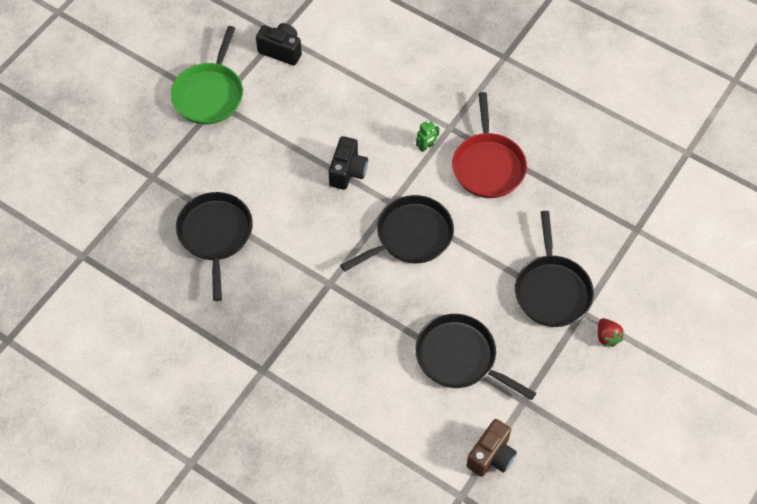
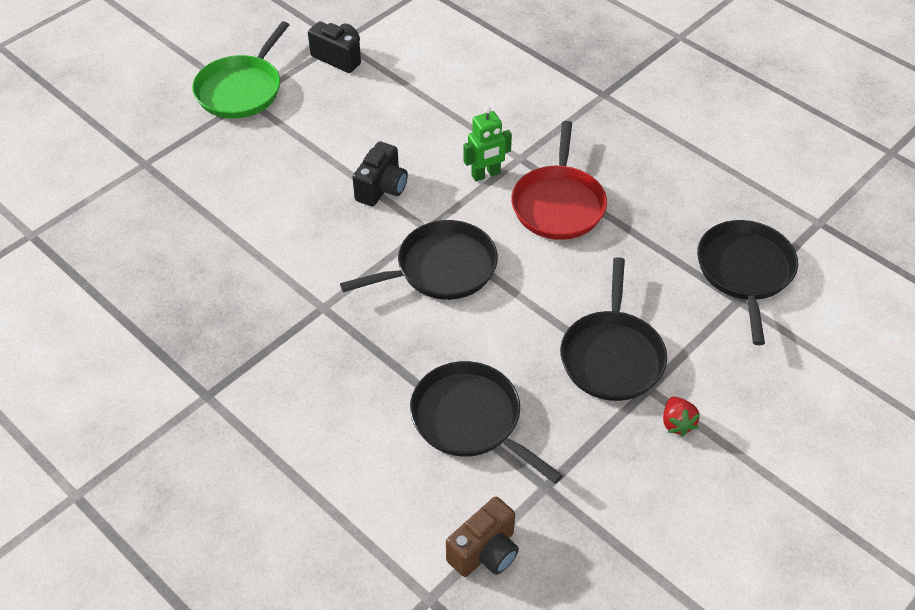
camera: 10 degrees right, 10 degrees down
black pan [176,192,253,301] -> black pan moved to [697,220,798,345]
green robot [416,119,439,152] -> green robot [464,107,512,181], size x1.52

